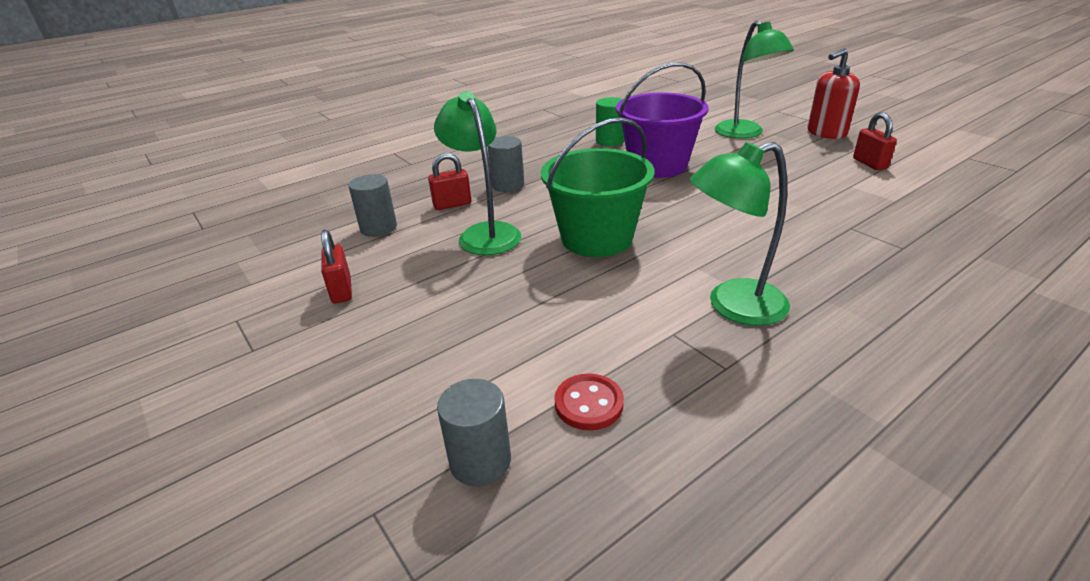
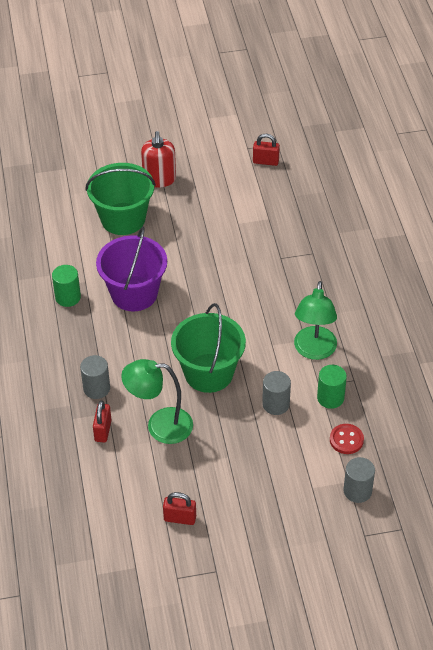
camera: 65 degrees left, 15 degrees up
grey cylinder [349,174,397,237] -> grey cylinder moved to [262,371,291,415]
green lamp [715,20,794,139] -> green bucket [85,163,156,235]
red padlock [853,112,897,170] -> red padlock moved to [253,134,280,166]
none -> green cylinder [317,365,347,409]

